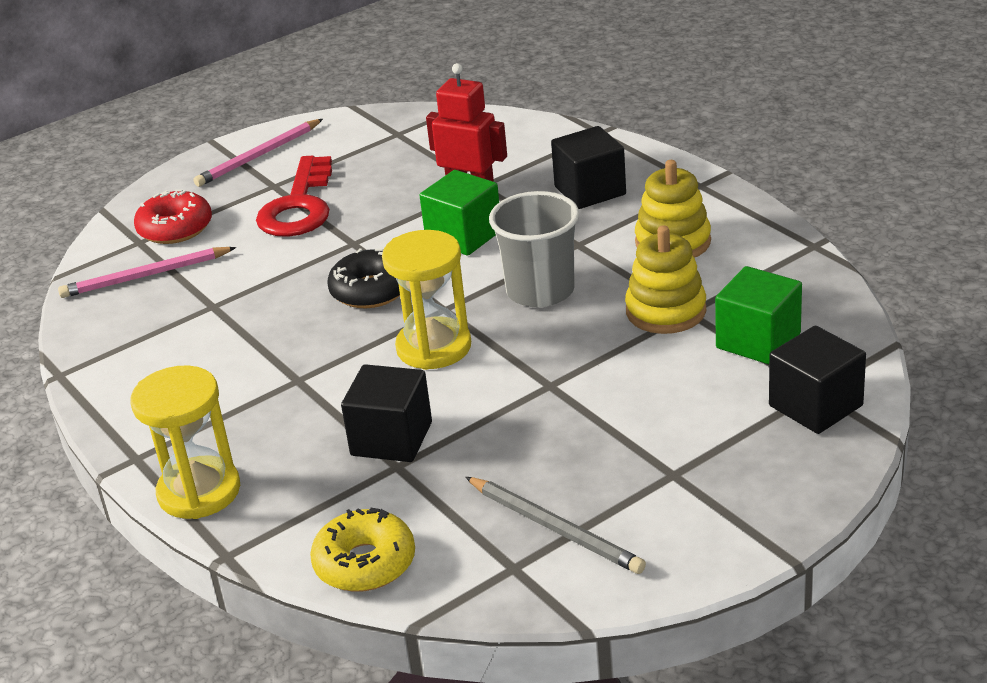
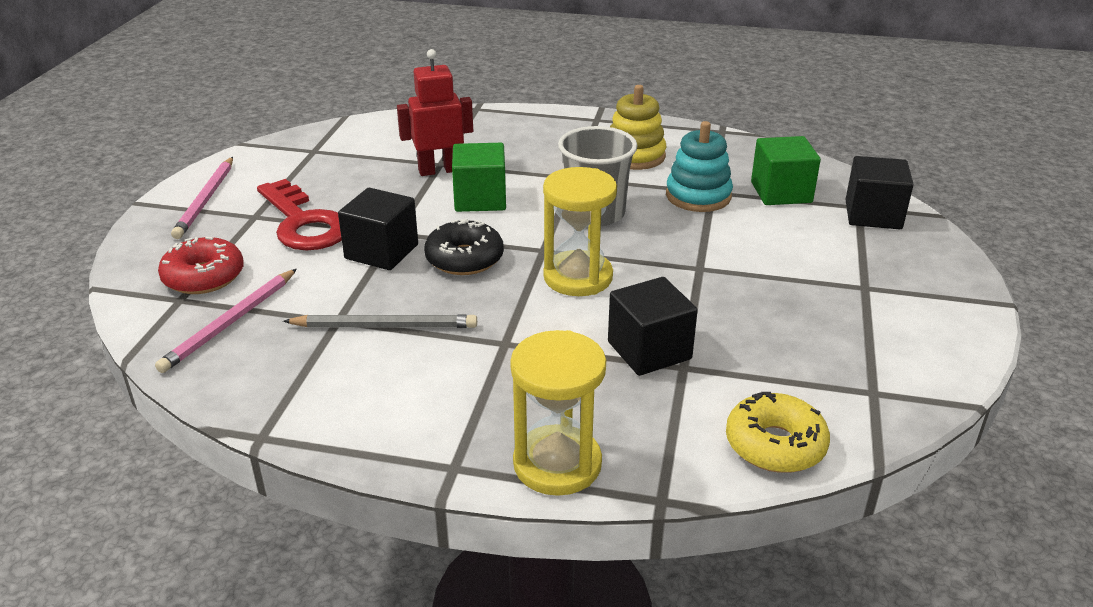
camera: 45 degrees left, 0 degrees up
grey pencil [465,477,646,574] -> grey pencil moved to [283,314,477,328]
black cube [551,126,626,209] -> black cube moved to [338,188,418,270]
yellow stacking toy [625,225,706,334] -> turquoise stacking toy [666,121,733,212]

